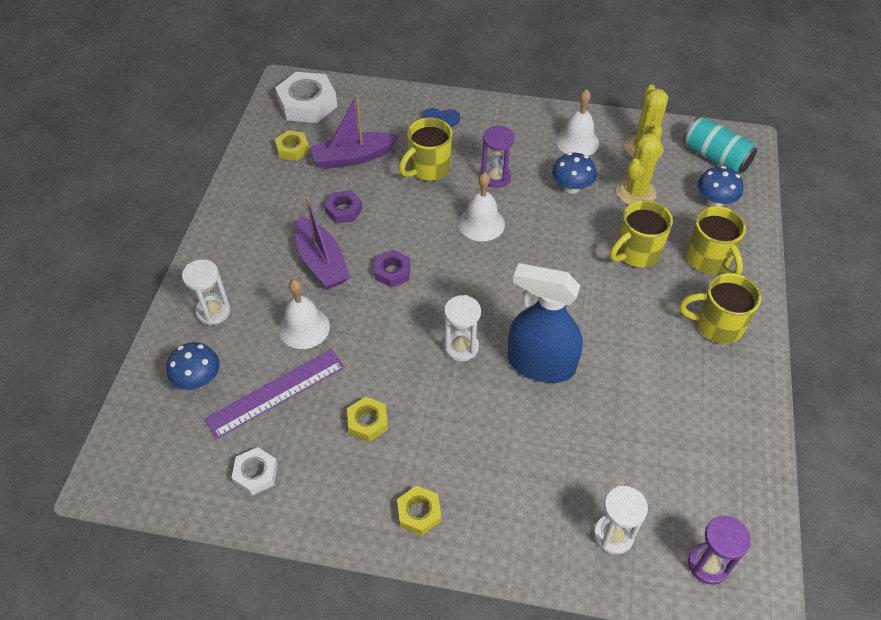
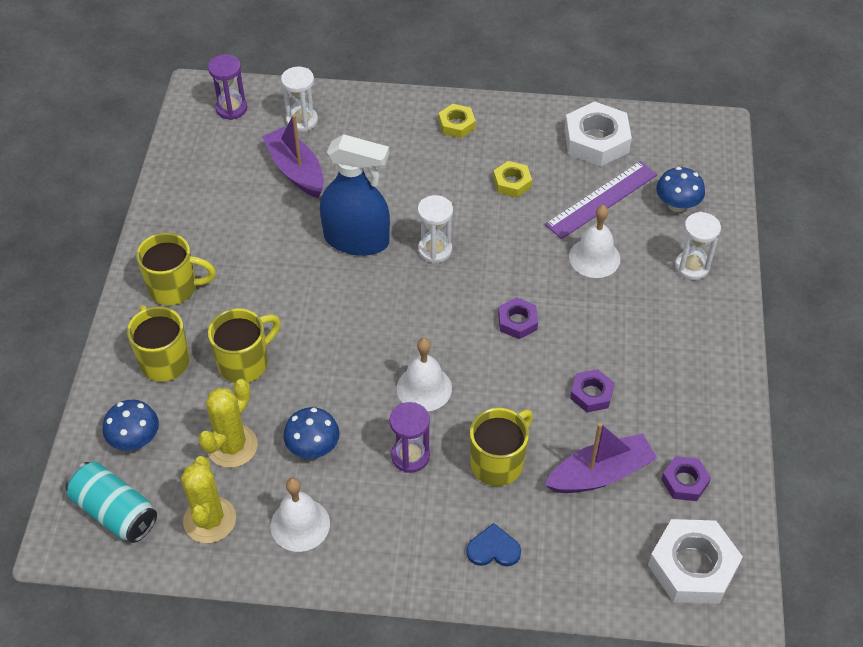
camera: 175 degrees right, 0 degrees up
white nut [232,447,278,495] -> white nut [564,101,632,167], size x1.82
yellow nut [275,130,310,161] -> purple nut [661,456,711,501]
purple boat [295,196,350,289] -> purple boat moved to [262,114,324,198]

